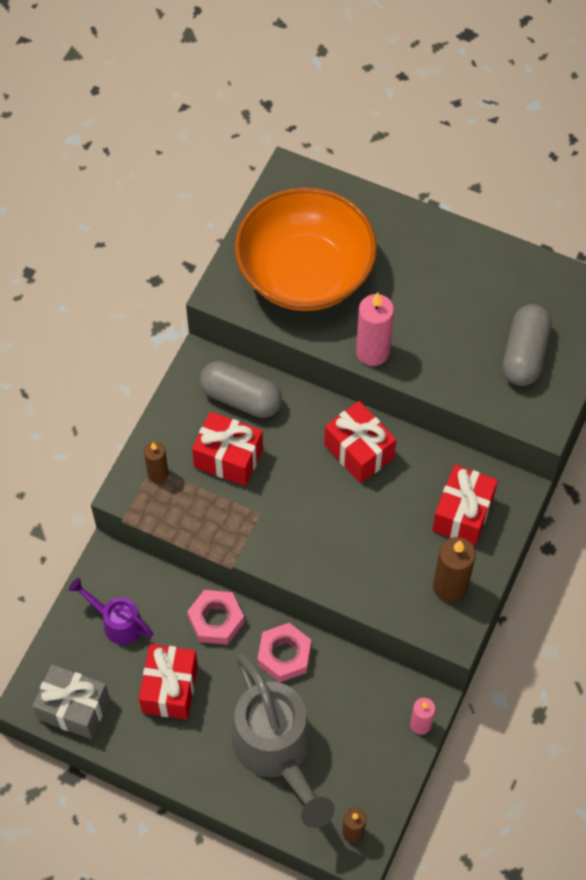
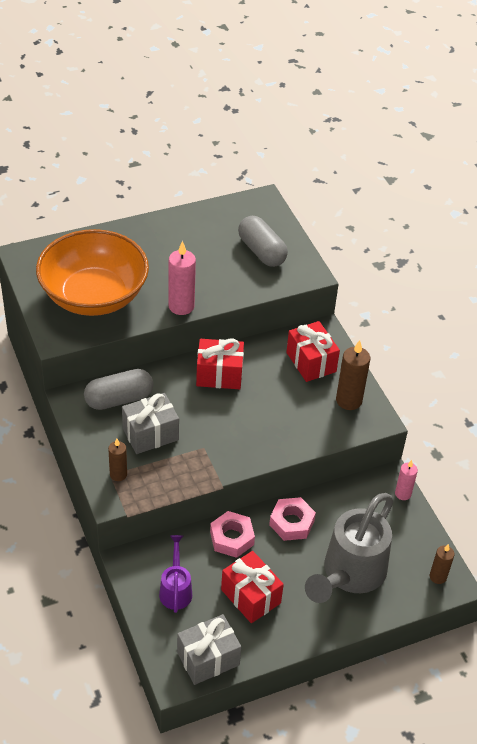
camera: 50 degrees left, 15 degrees down
purple watering can [69,578,153,645] -> purple watering can turned 105 degrees clockwise [159,535,192,613]
red gift [192,412,263,486] -> grey gift [122,393,179,454]
grey watering can [232,654,335,828] -> grey watering can turned 105 degrees clockwise [305,493,393,603]

